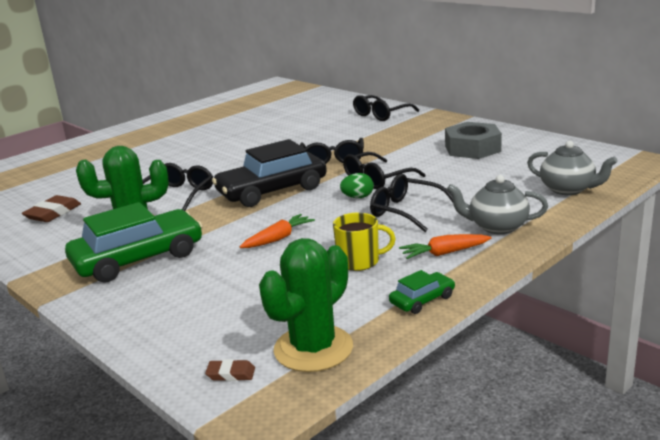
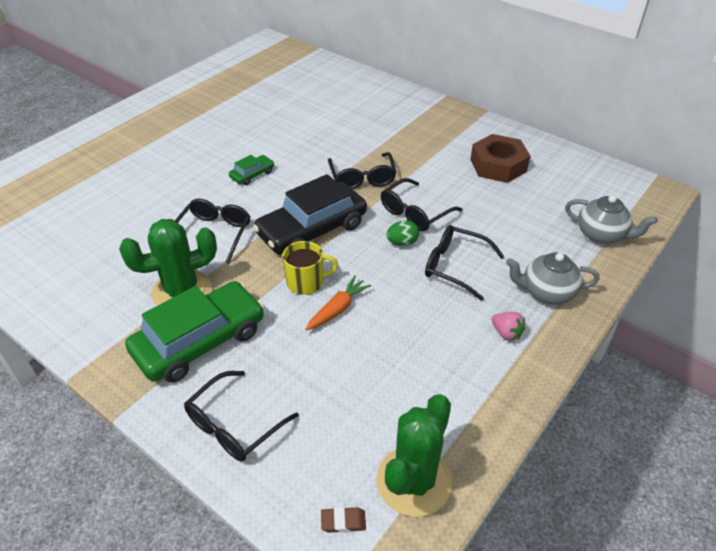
camera: 10 degrees left, 20 degrees up
brown eraser [22,195,81,222] -> none
yellow mug [333,212,396,271] -> yellow mug moved to [282,241,338,295]
black glasses [353,95,419,121] -> black glasses moved to [184,371,299,461]
green car [389,270,455,314] -> green car moved to [229,155,274,185]
orange carrot [399,234,492,259] -> pink strawberry [492,312,525,341]
grey nut [445,122,502,159] -> brown nut [470,134,530,183]

